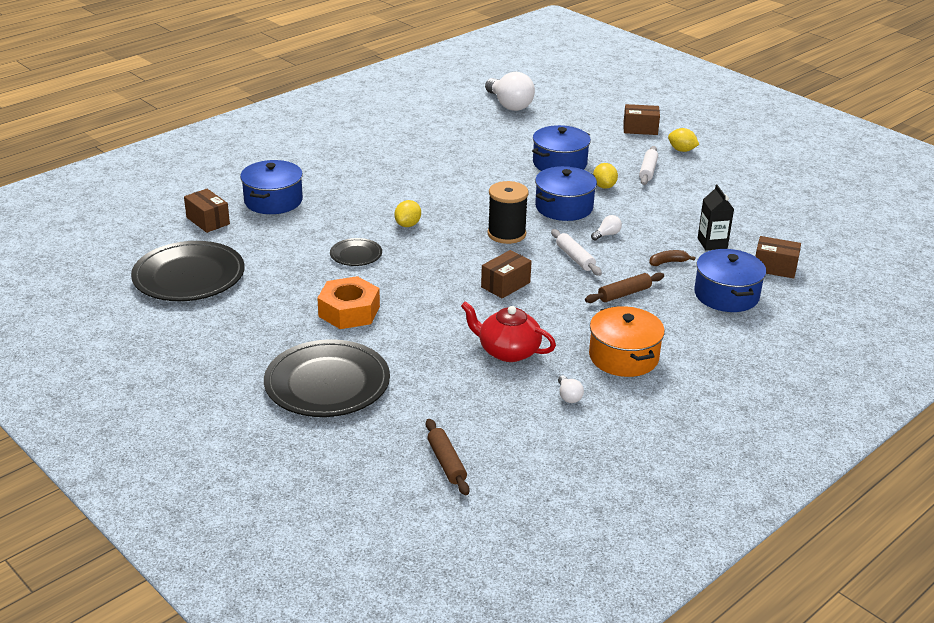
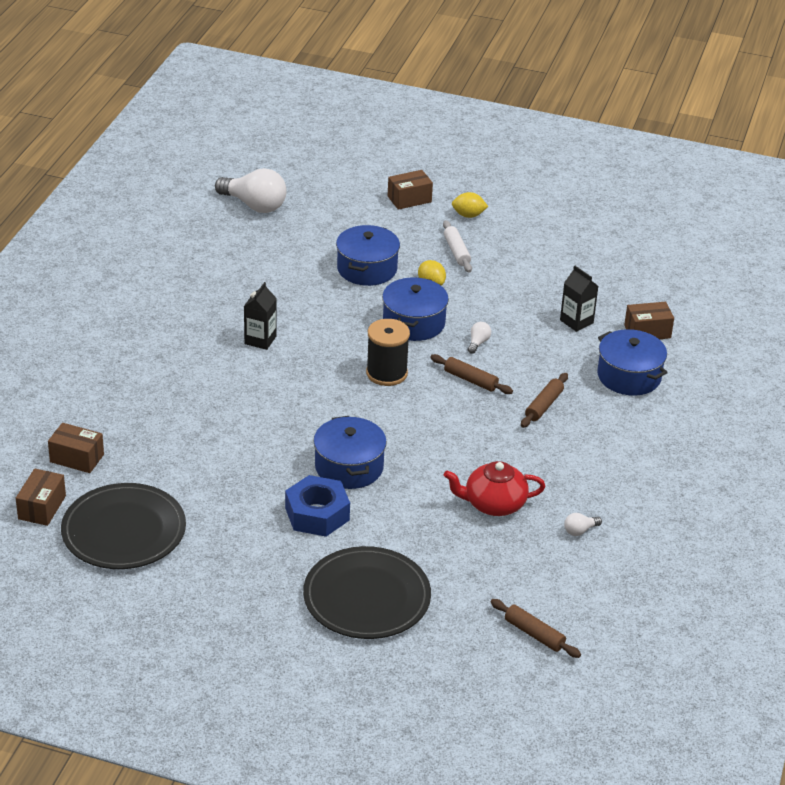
camera: 30 degrees left, 5 degrees up
blue pot [240,160,303,214] -> blue pot moved to [313,416,387,489]
orange nut [317,276,380,329] -> blue nut [285,475,350,537]
black plate [330,238,382,266] -> none
yellow lemon [394,200,421,227] -> none
brown box [481,250,532,299] -> brown box moved to [16,469,66,526]
white rolling pin [551,229,602,276] -> brown rolling pin [430,354,513,394]
white light bulb [558,375,584,403] -> white light bulb turned 105 degrees clockwise [564,513,602,536]
orange pot [589,306,665,377] -> none
brown banana [649,250,695,266] -> none
none -> black carton [244,282,277,350]

